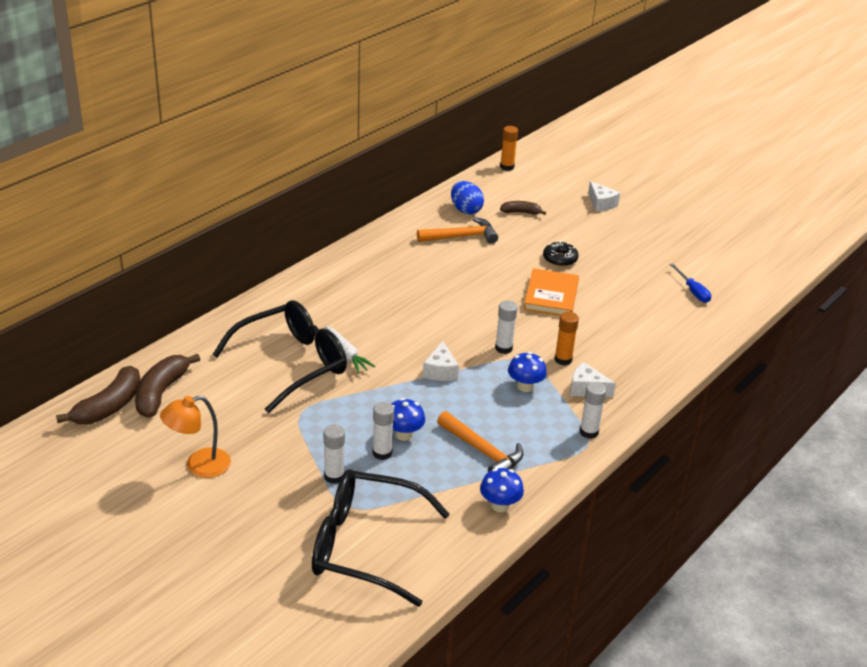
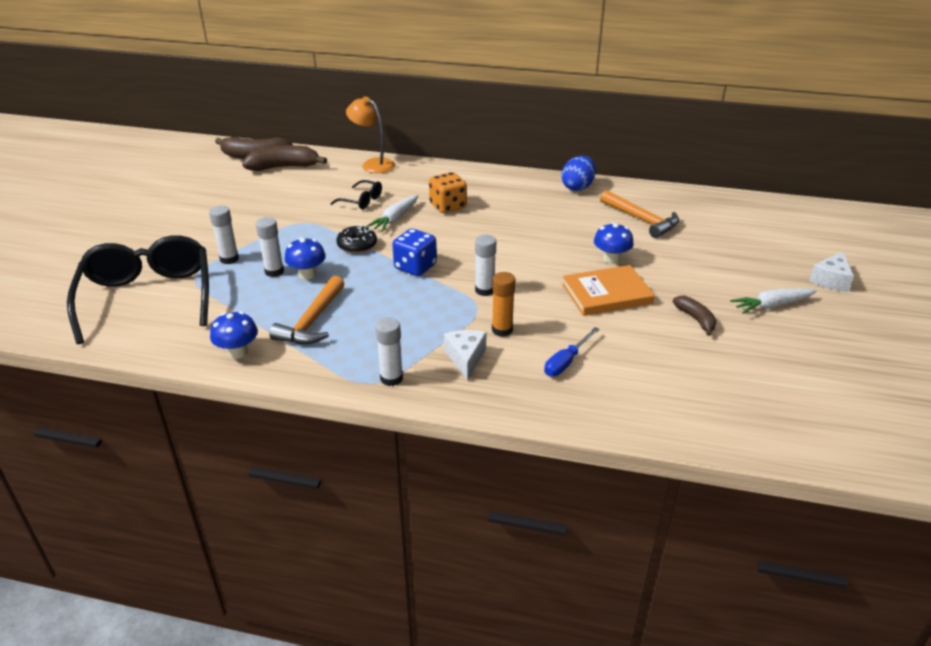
camera: 65 degrees right, 0 degrees up
orange lamp [160,396,231,478] -> orange lamp moved to [346,96,395,173]
black glasses [212,300,347,413] -> black glasses [330,180,382,209], size x0.43
white cheese [423,341,459,381] -> blue dice [392,229,437,276]
blue egg [451,181,484,214] -> blue egg moved to [561,156,596,191]
orange glue stick [500,126,518,171] -> none
brown banana [500,201,546,215] -> brown banana moved to [673,296,716,336]
blue mushroom [508,352,547,392] -> blue mushroom moved to [594,222,634,264]
black donut [543,241,579,267] -> black donut moved to [336,225,377,253]
blue screwdriver [670,264,711,303] -> blue screwdriver moved to [544,327,599,376]
none -> orange dice [429,172,467,213]
none -> white carrot [730,288,817,314]

